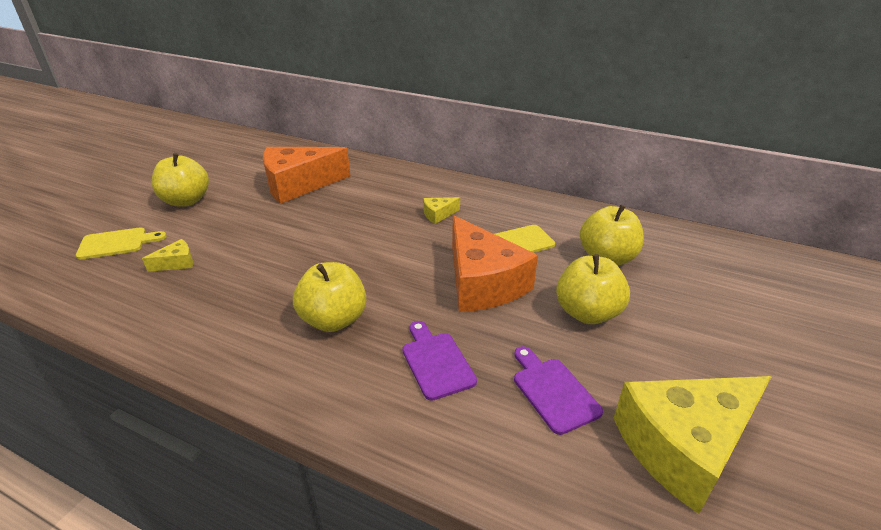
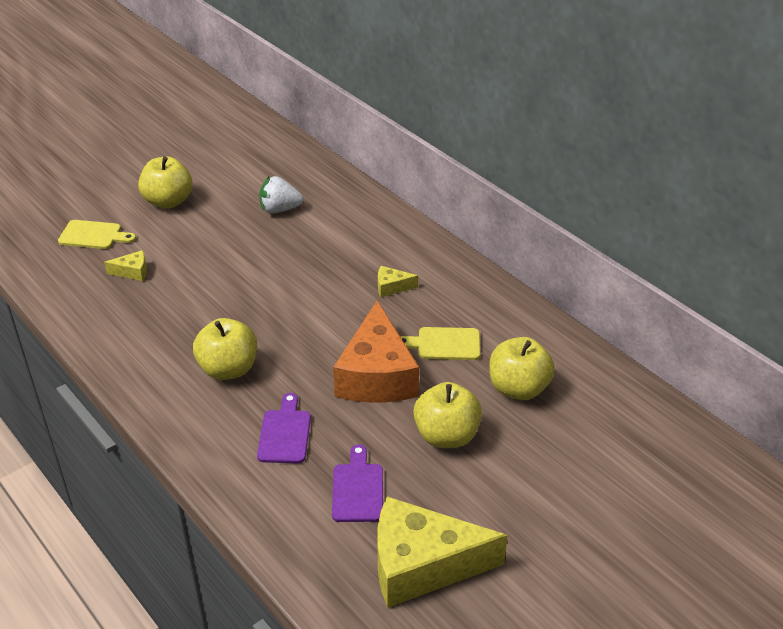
camera: 25 degrees right, 5 degrees up
orange cheese [263,147,350,204] -> white strawberry [259,176,303,213]

